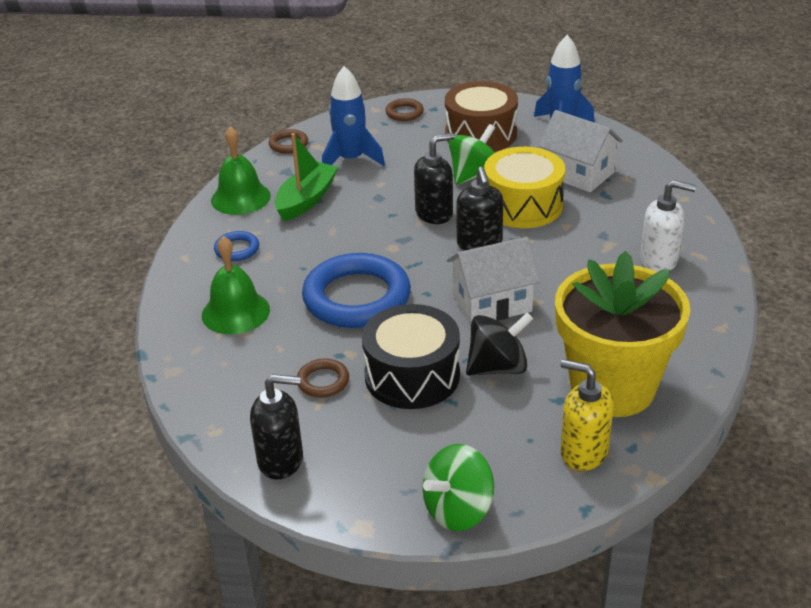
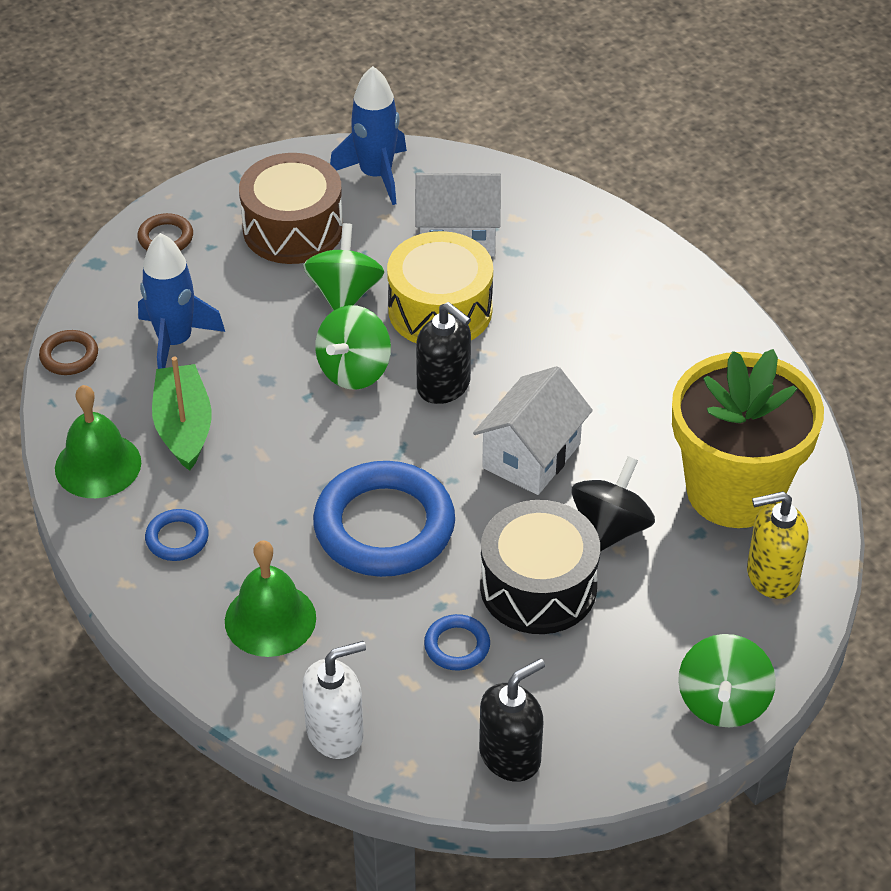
camera: 40 degrees left, 10 degrees up
brown ring [297,358,349,397] -> blue ring [424,614,490,671]
black soap dispenser [414,133,455,224] -> green spinning top [315,305,391,390]
white soap dispenser [640,180,696,272] -> white soap dispenser moved to [302,641,366,759]

